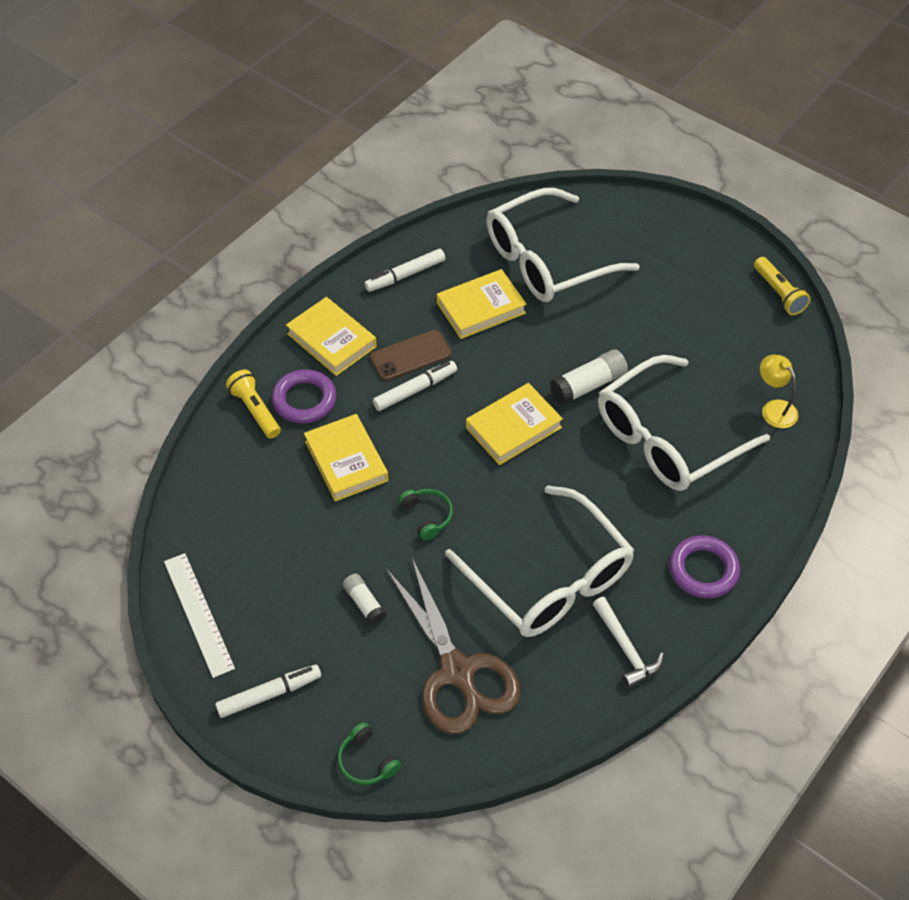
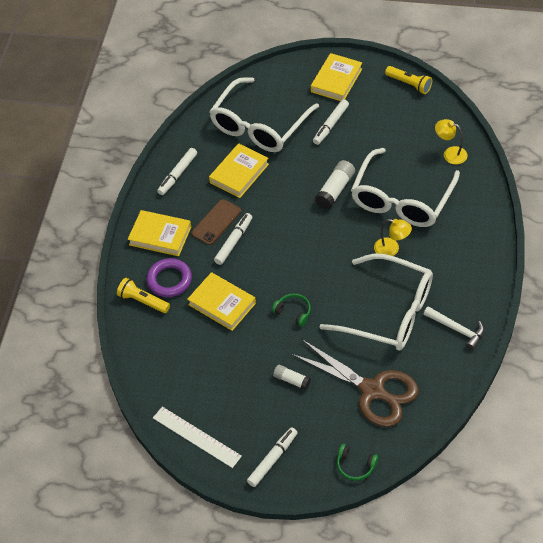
camera: 25 degrees left, 0 degrees up
yellow book [466,383,563,465] -> yellow book moved to [311,53,362,101]
purple ring [669,535,740,598] -> none
none -> white marker [313,99,349,145]
none -> yellow lamp [374,219,412,256]

